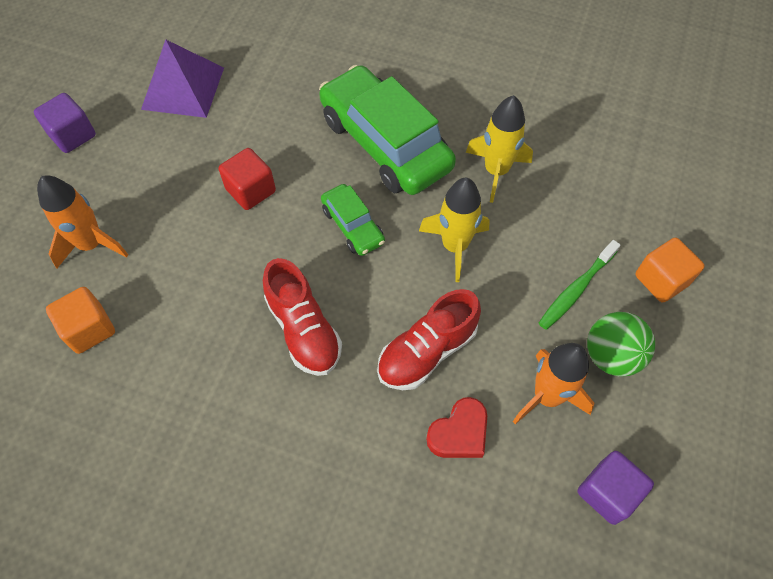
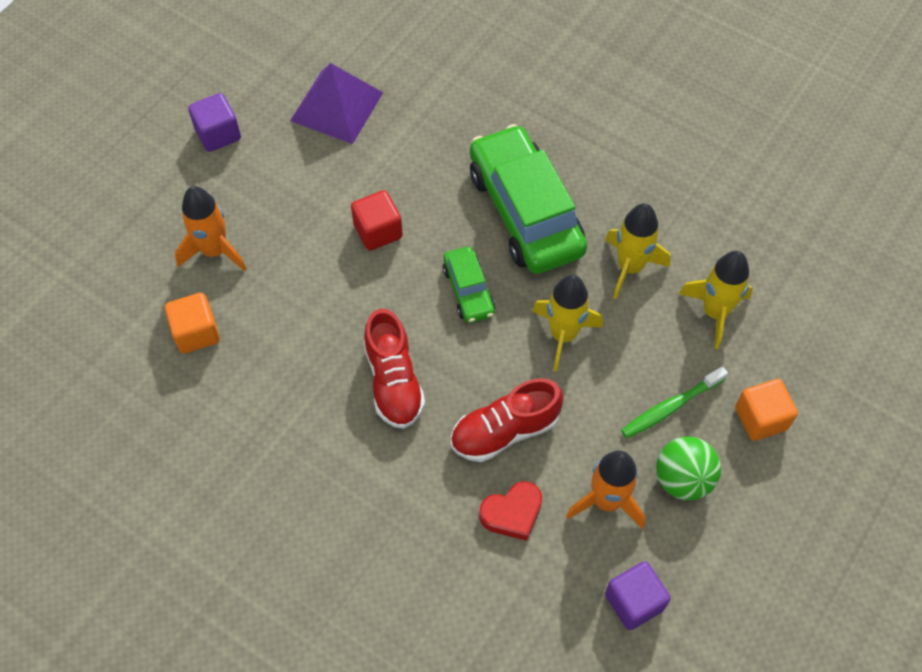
camera: 15 degrees right, 0 degrees up
none -> yellow rocket [679,251,753,349]

